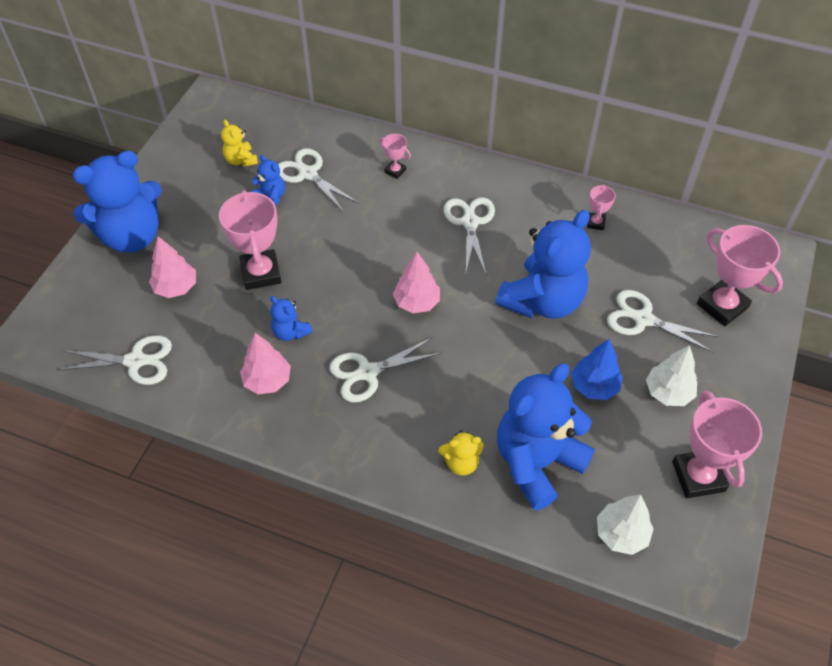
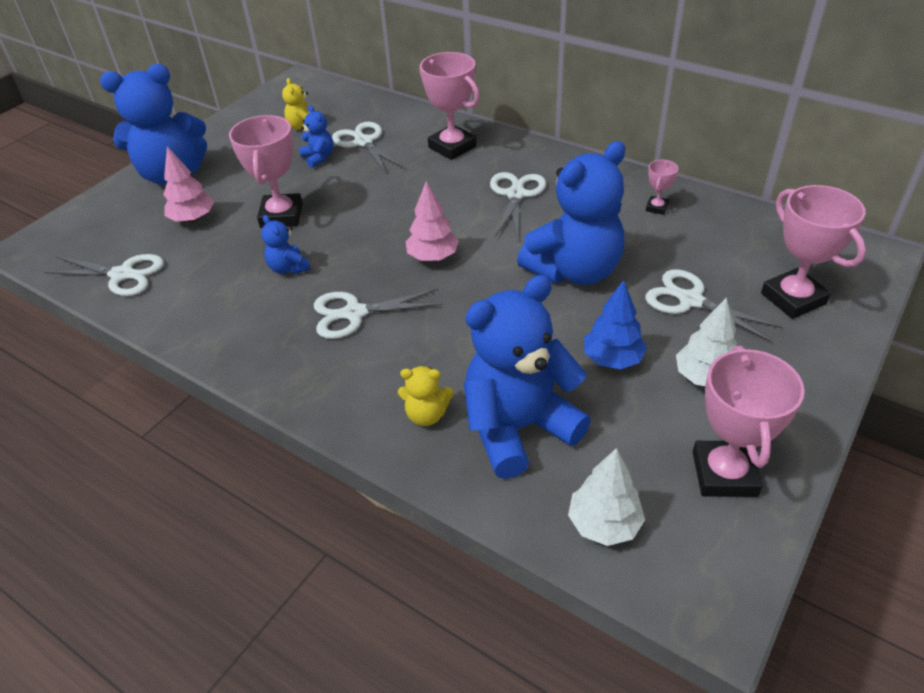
camera: 15 degrees right, 10 degrees down
pink tree [240,333,291,394] -> none
pink trophy [379,134,411,179] -> pink trophy [419,52,480,160], size x2.07

